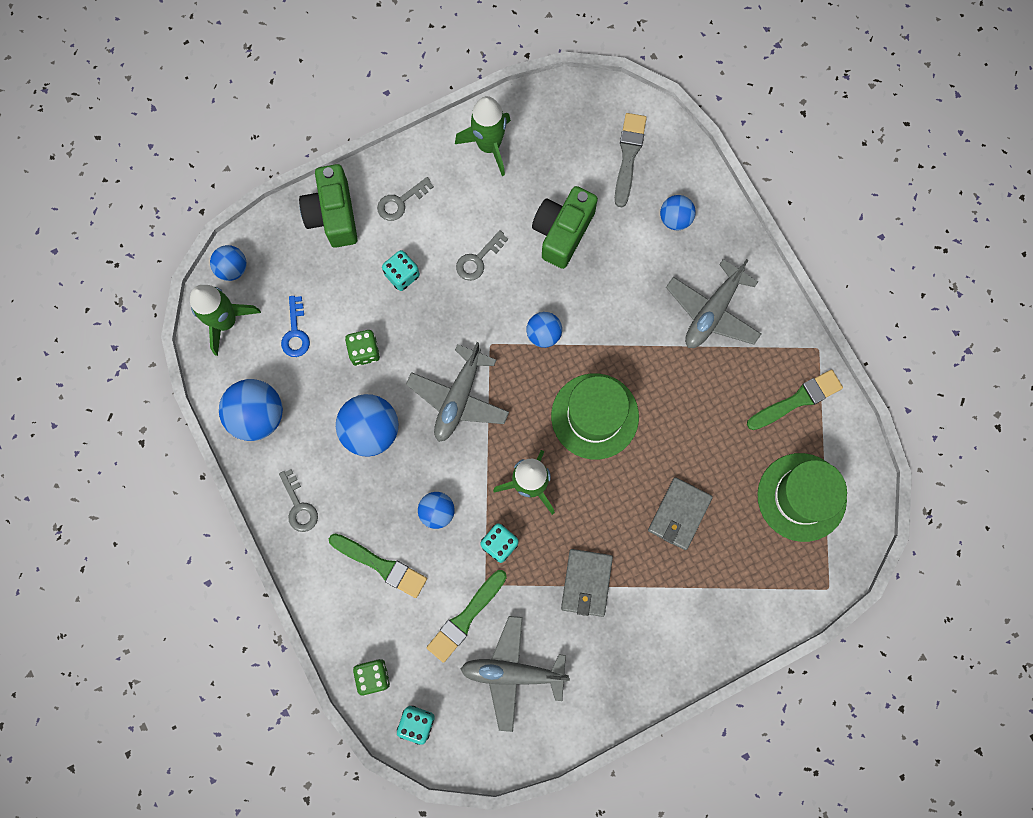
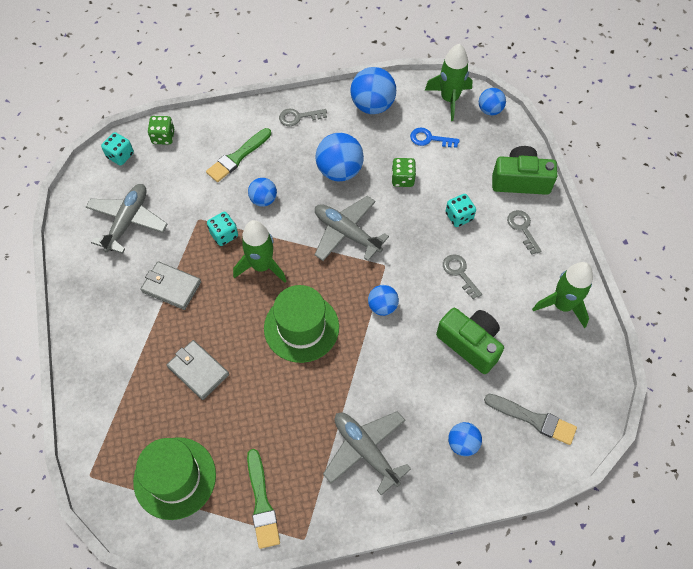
camera: 105 degrees right, 15 degrees down
green brush [427,570,507,663] -> none

